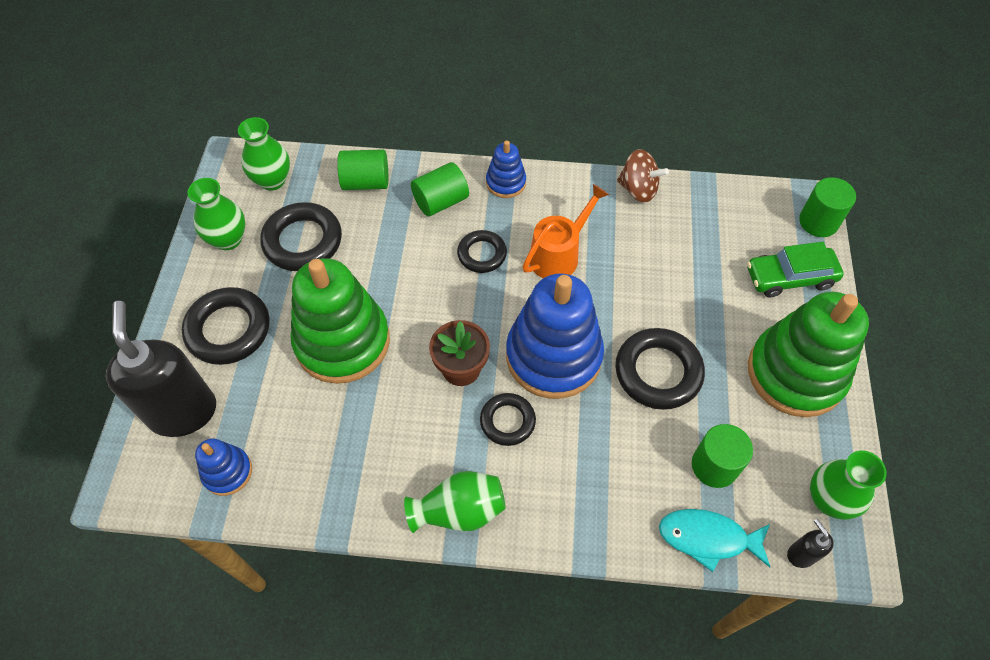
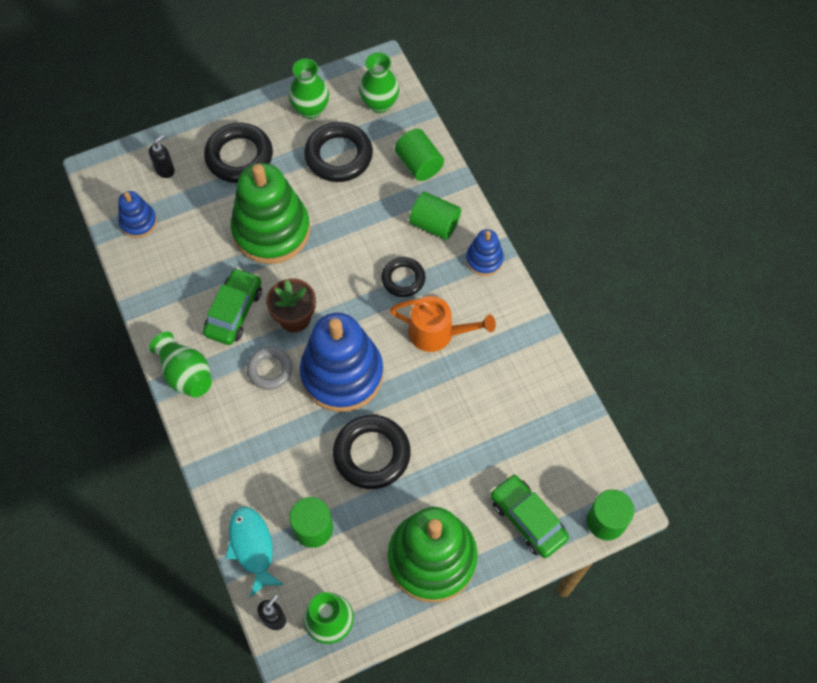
camera: 60 degrees right, 5 degrees up
black soap dispenser [106,301,216,437] -> black soap dispenser [149,134,175,178], size x0.42
black ring [480,393,536,446] -> grey ring [247,347,293,390]
brown spinning top [617,149,669,203] -> none
none -> green car [203,268,262,345]

